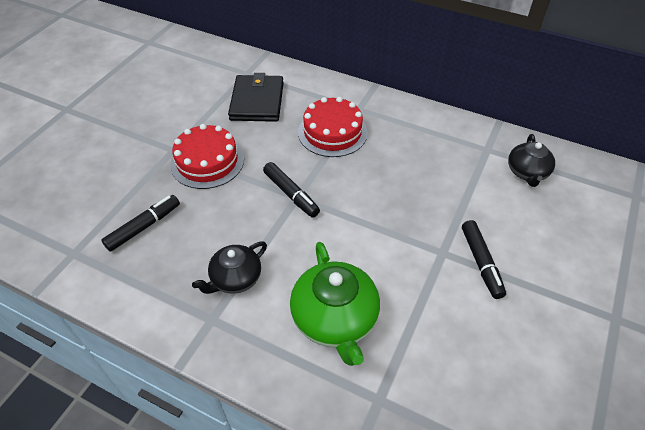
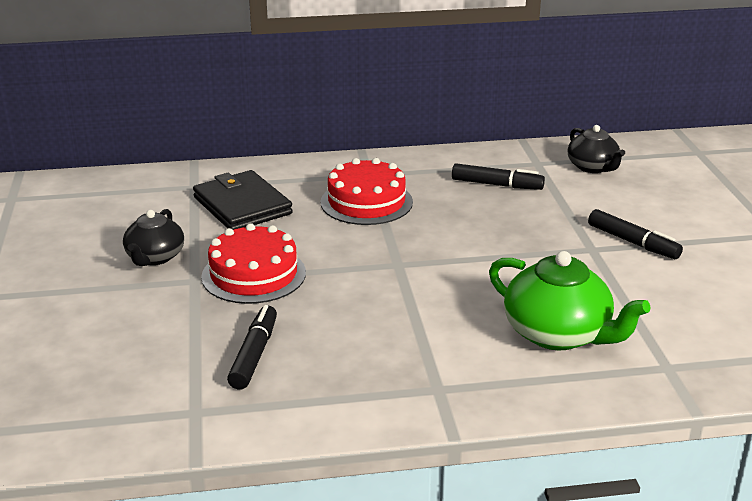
camera: 35 degrees left, 20 degrees down
black teapot [192,242,267,294] -> black teapot moved to [123,209,184,266]
black marker [263,162,320,218] -> black marker moved to [452,163,545,190]

